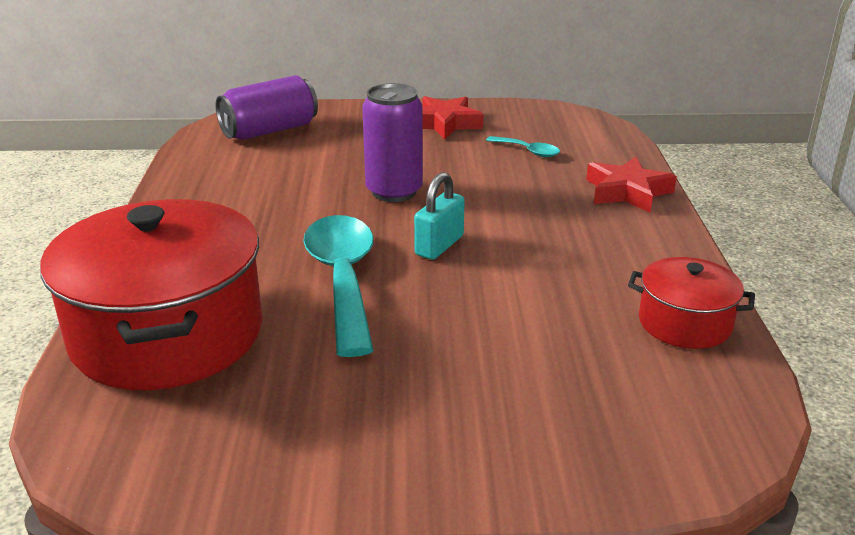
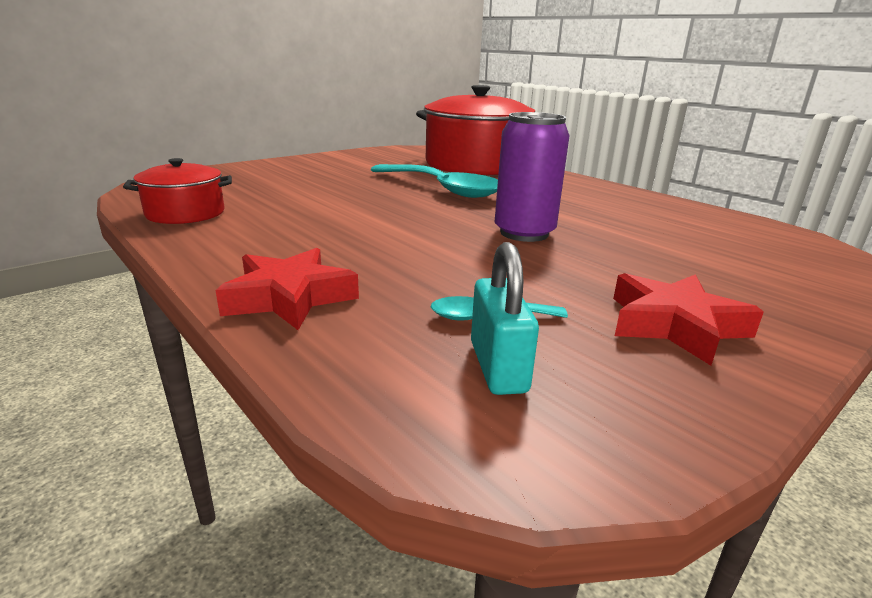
camera: 140 degrees right, 5 degrees down
purple can [215,75,318,140] -> none
turquoise padlock [414,172,465,260] -> turquoise padlock moved to [471,242,539,395]

